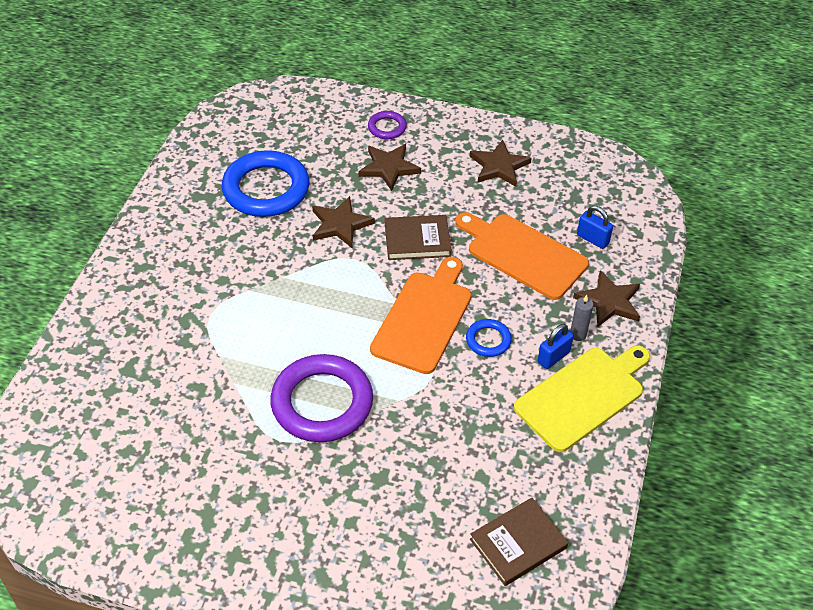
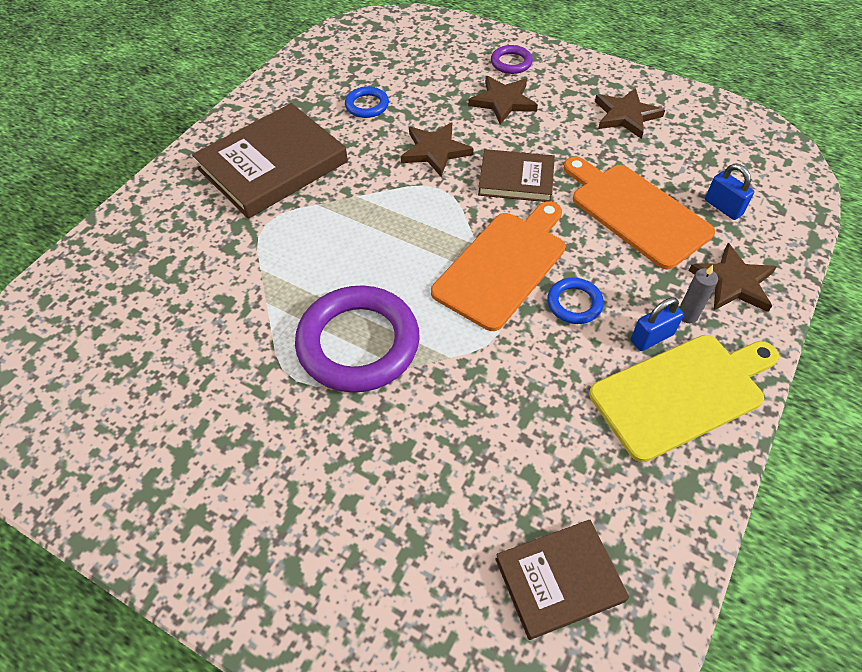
camera: 15 degrees right, 5 degrees up
blue ring [222,150,309,217] -> blue ring [345,86,389,118], size x0.47
none -> brown book [192,103,348,219]

